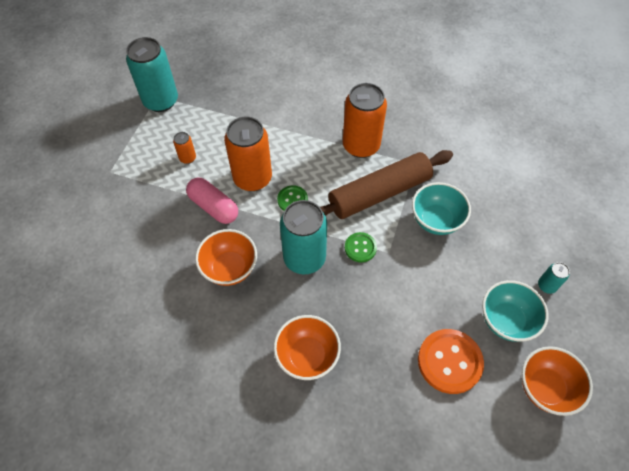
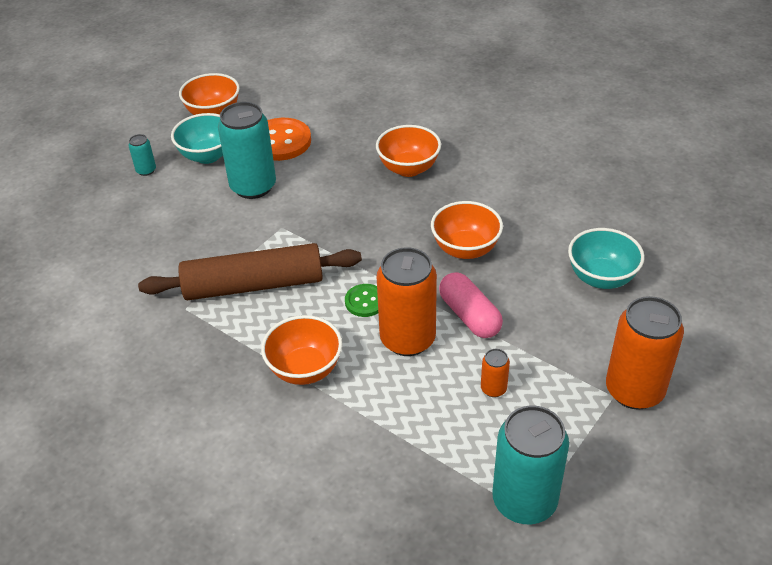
camera: 160 degrees left, 15 degrees down
turquoise can [280,200,327,274] -> turquoise can moved to [218,102,276,199]
orange can [343,83,387,158] -> orange can moved to [606,296,684,410]
green button [345,232,377,262] -> none
turquoise bowl [412,182,471,235] -> turquoise bowl moved to [568,228,645,289]
none -> orange bowl [261,315,342,385]

